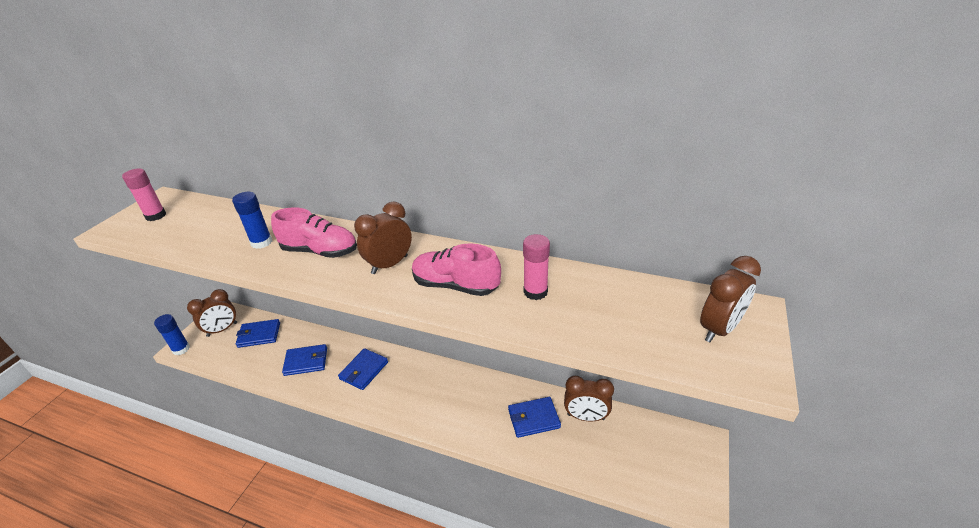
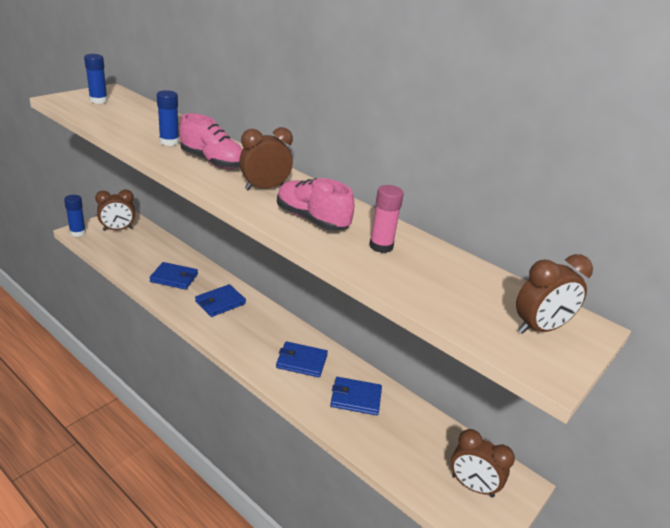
camera: 15 degrees right, 5 degrees down
pink glue stick [122,169,166,221] -> blue glue stick [84,54,108,104]
blue wallet [236,319,280,348] -> blue wallet moved to [276,341,328,377]
brown clock [564,376,614,422] -> brown clock moved to [451,429,515,498]

